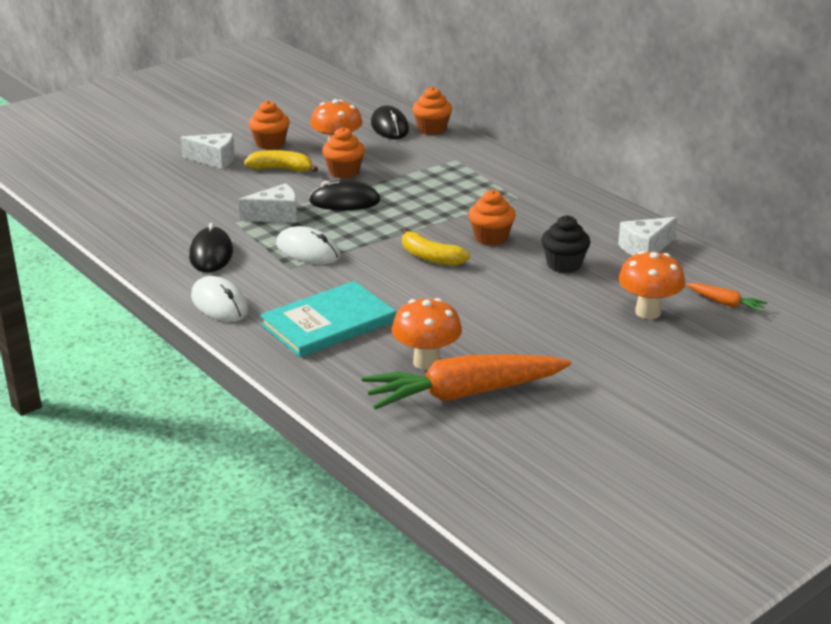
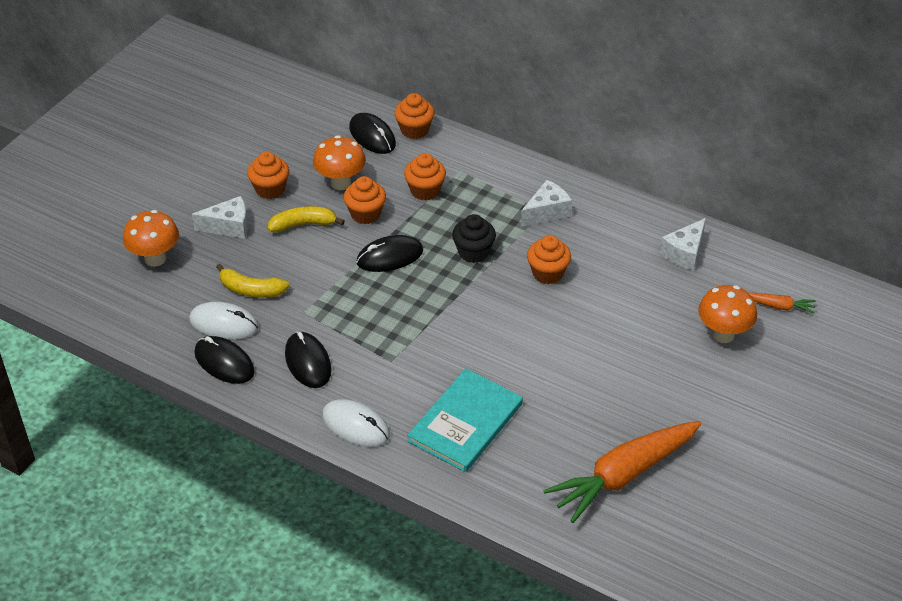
camera: 20 degrees left, 15 degrees up
white cheese [238,183,297,223] -> white cheese moved to [521,180,572,227]
white mouse [276,226,341,264] -> white mouse moved to [189,302,259,340]
orange mushroom [392,298,462,370] -> orange mushroom moved to [123,210,179,267]
yellow banana [402,228,470,266] -> yellow banana moved to [216,264,289,298]
black cupcake [541,215,590,273] -> black cupcake moved to [452,214,496,263]
none -> black mouse [194,336,255,384]
none -> orange cupcake [404,153,446,201]

